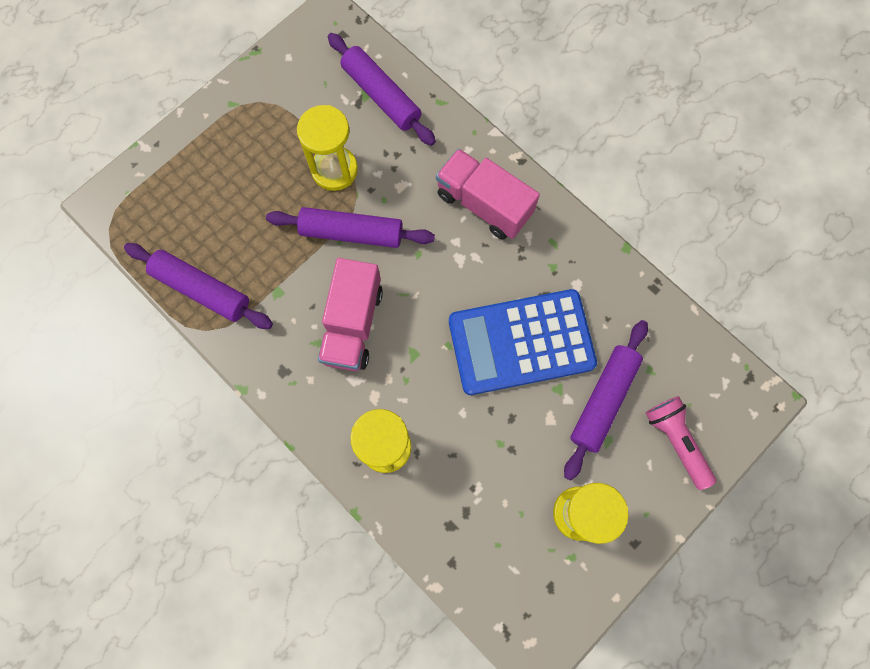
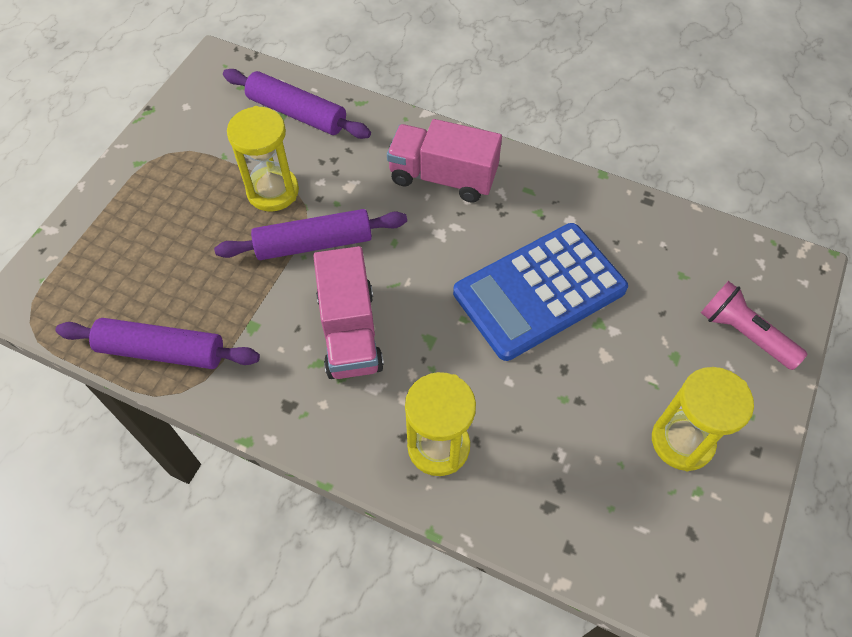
camera: 20 degrees left, 15 degrees down
purple rolling pin [564,320,648,481] -> none

